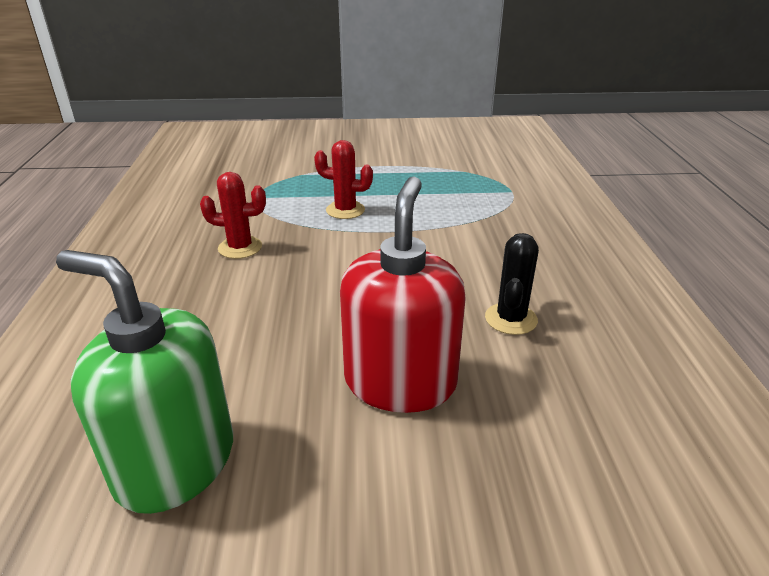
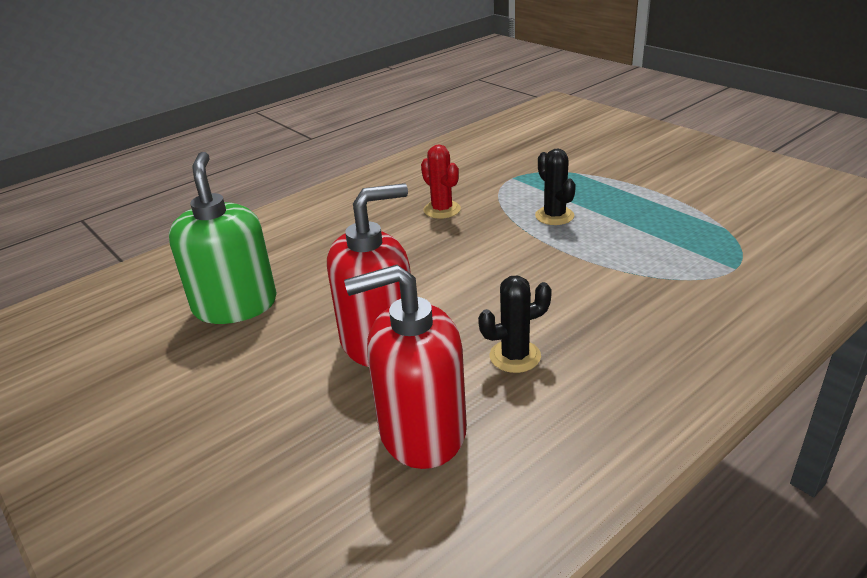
camera: 55 degrees right, 0 degrees up
red cactus [314,140,373,219] -> black cactus [535,149,576,225]
none -> red soap dispenser [344,265,467,469]

